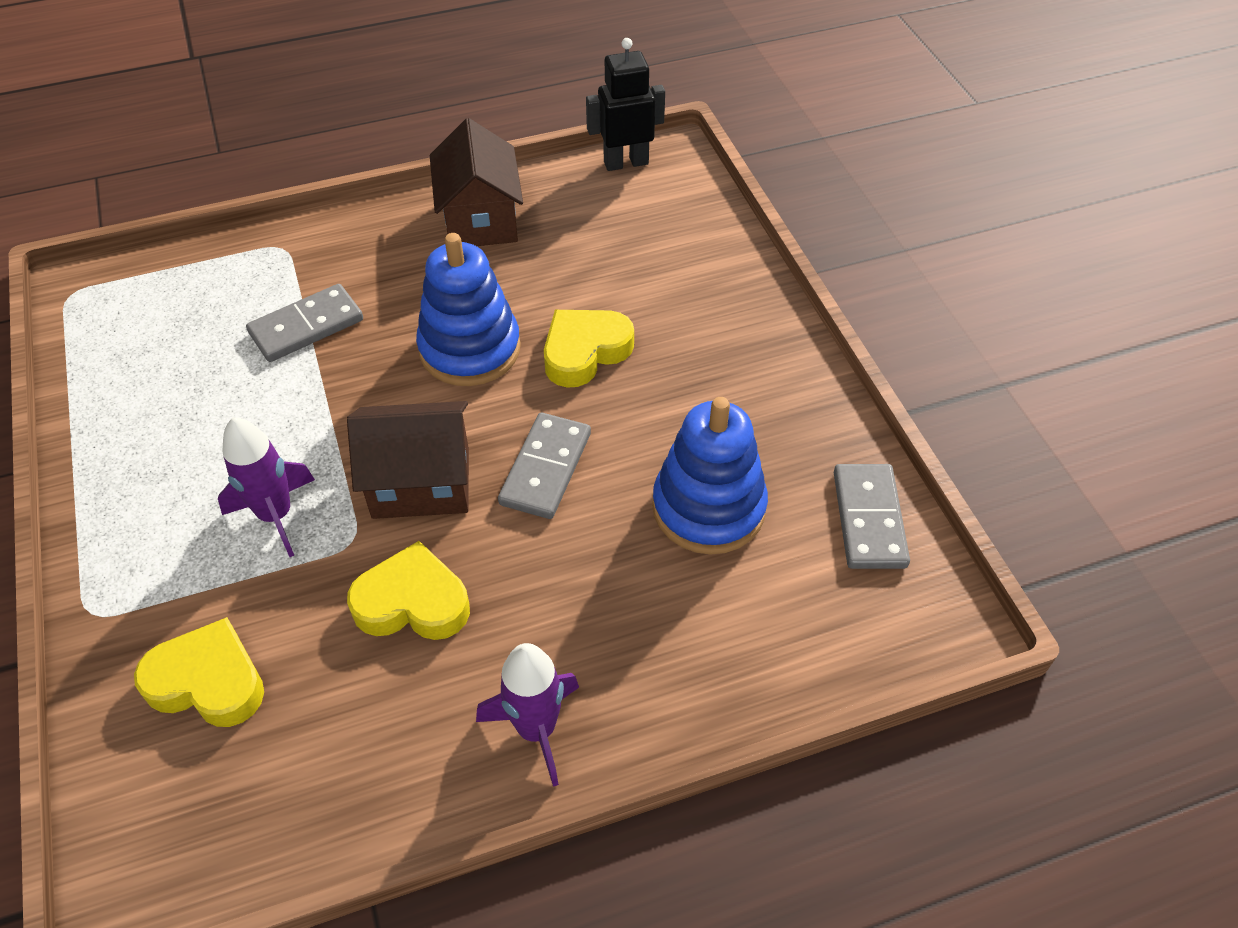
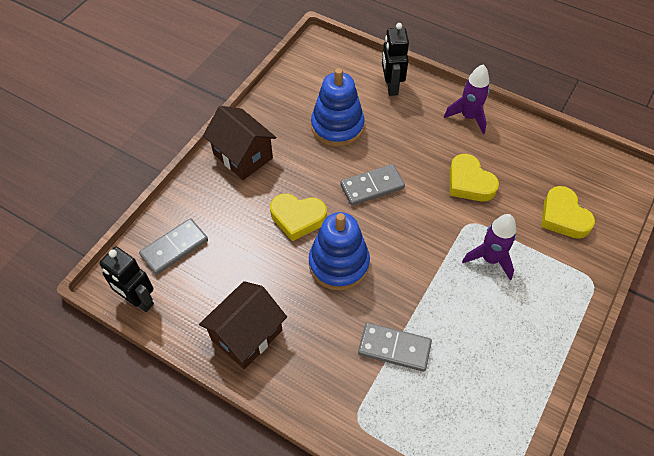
camera: 130 degrees left, 5 degrees up
brown house [347,401,469,519] -> brown house moved to [203,106,277,180]
grey domino [834,464,910,569] -> grey domino moved to [139,218,208,275]
none -> black robot [382,23,409,96]

